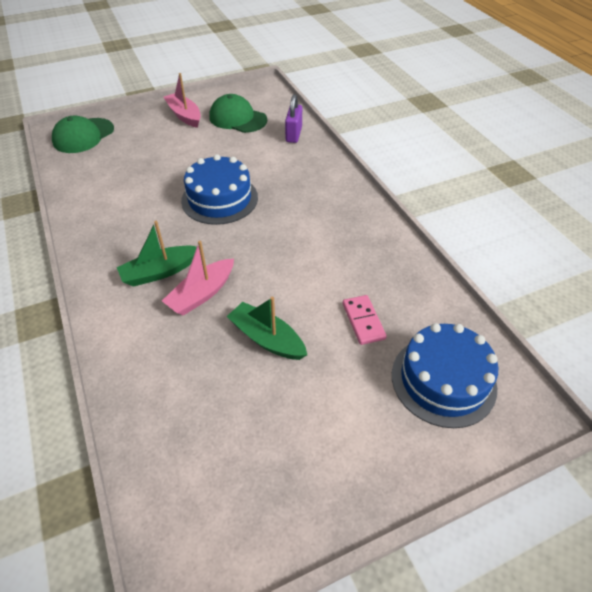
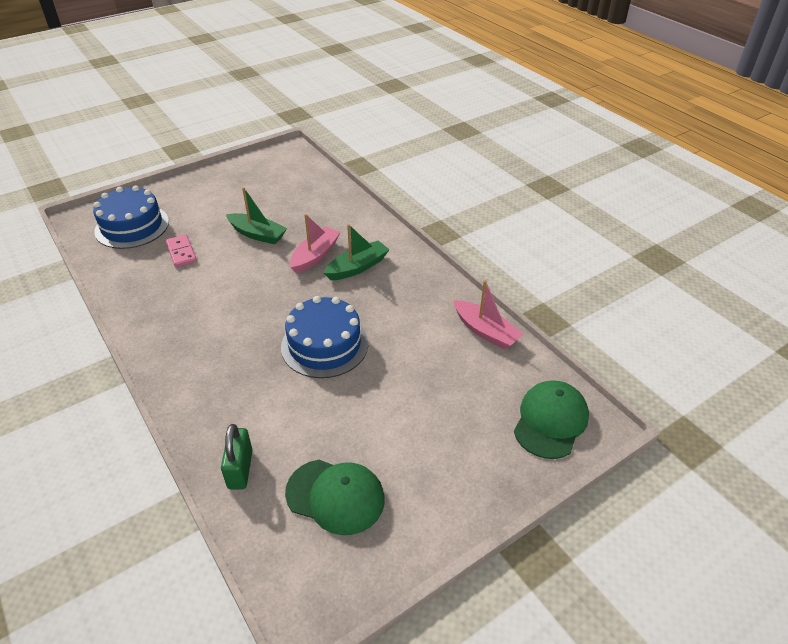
camera: 170 degrees right, 5 degrees down
pink boat [164,73,201,128] -> pink boat moved to [453,280,524,349]
purple padlock [285,94,302,143] -> green padlock [221,424,253,490]

